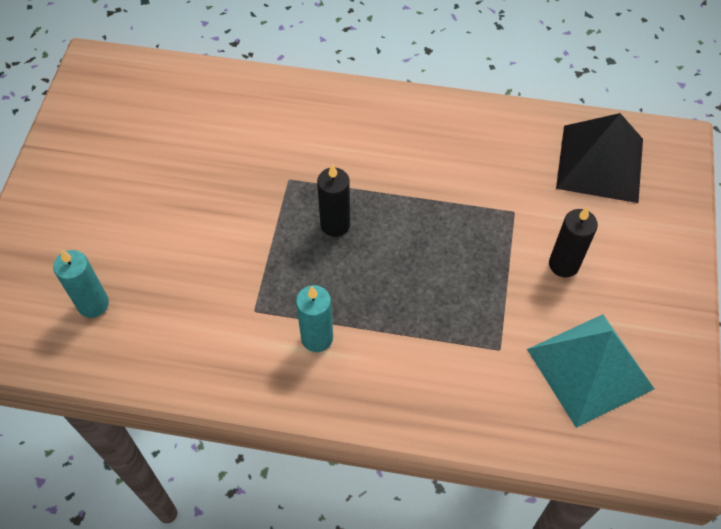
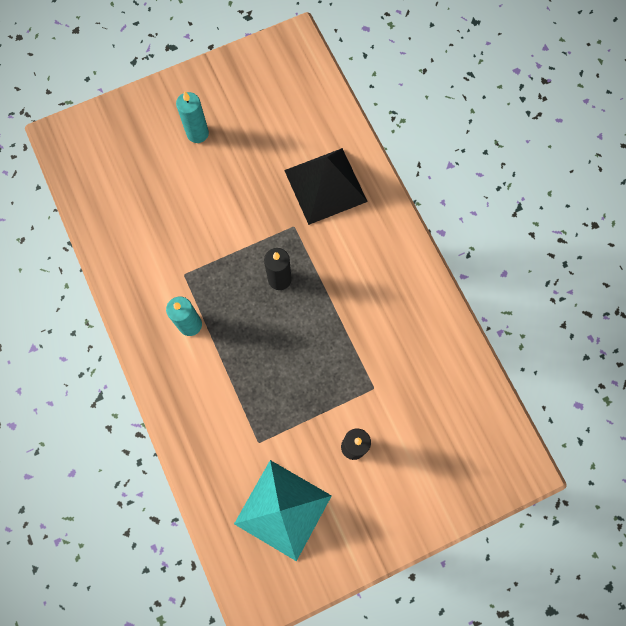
camera: 55 degrees right, 15 degrees up
turquoise candle [53,249,109,318] -> turquoise candle moved to [176,91,209,143]
black pyramid [556,113,643,203] -> black pyramid moved to [284,148,368,225]

